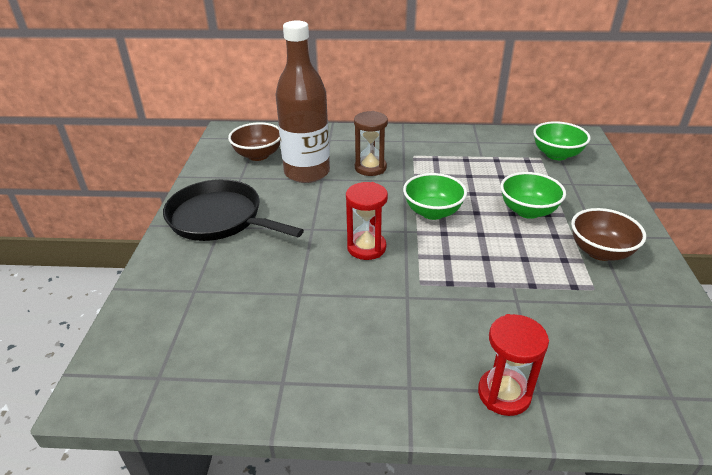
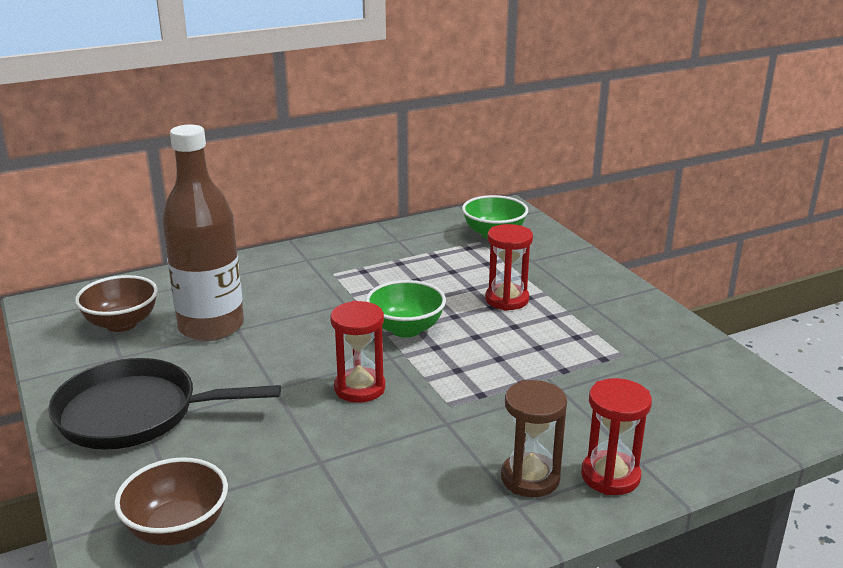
camera: 30 degrees left, 10 degrees down
brown hourglass [354,111,388,176] -> brown hourglass moved to [501,380,567,497]
green bowl [500,172,566,219] -> red hourglass [485,224,533,311]
brown bowl [571,208,646,261] -> brown bowl moved to [114,457,228,546]

